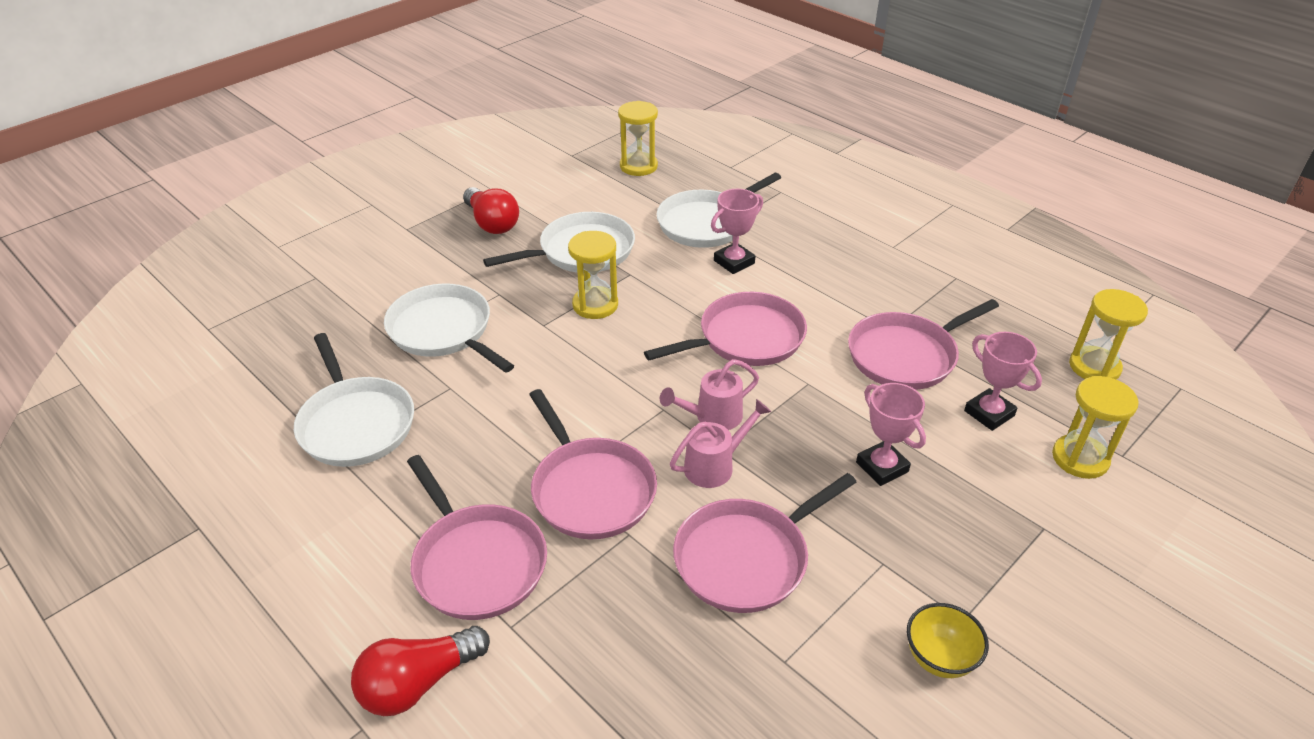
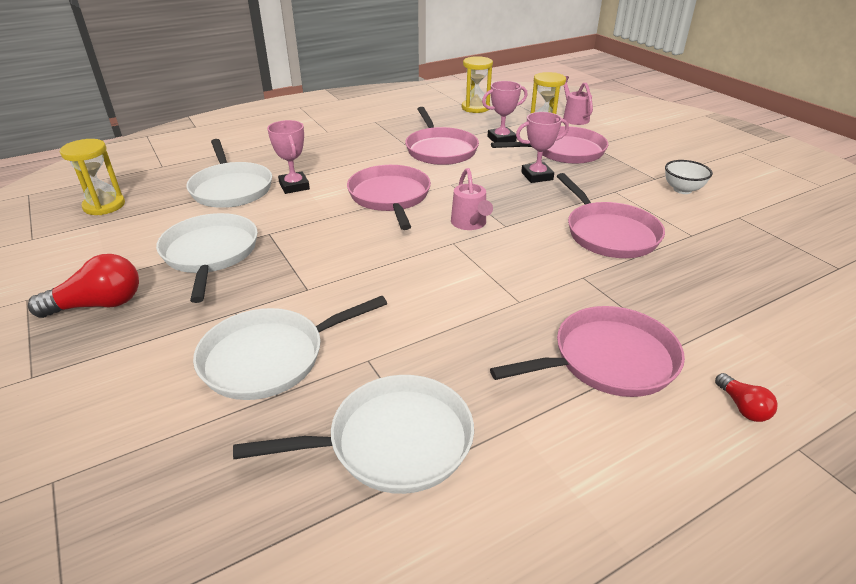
camera: 75 degrees left, 5 degrees down
red light bulb [351,626,490,716] -> red light bulb [715,373,778,422], size x0.54
pink pan [529,389,657,539] -> pink pan moved to [491,126,608,164]
yellow hourglass [568,231,618,319] -> none
pink watering can [670,399,771,488] -> pink watering can moved to [563,76,593,125]
yellow bowl [907,603,989,678] -> white bowl [665,160,713,194]

